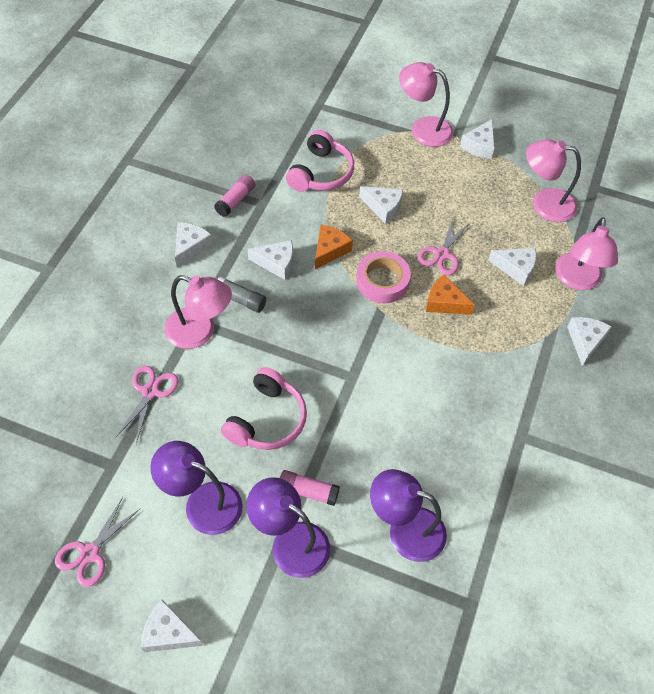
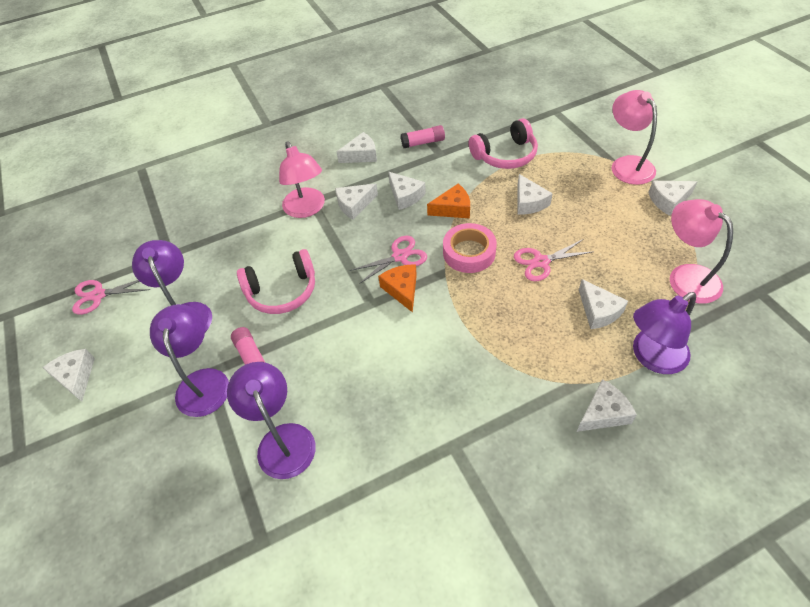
camera: 50 degrees right, 5 degrees down
pink scissors [116,366,179,444] -> pink scissors moved to [350,236,427,284]
grey glue stick [218,277,266,313] -> white cheese [335,184,378,220]
orange cheese [426,275,475,315] -> orange cheese moved to [378,264,417,313]
pink lamp [555,217,618,290] -> purple lamp [633,292,696,374]

